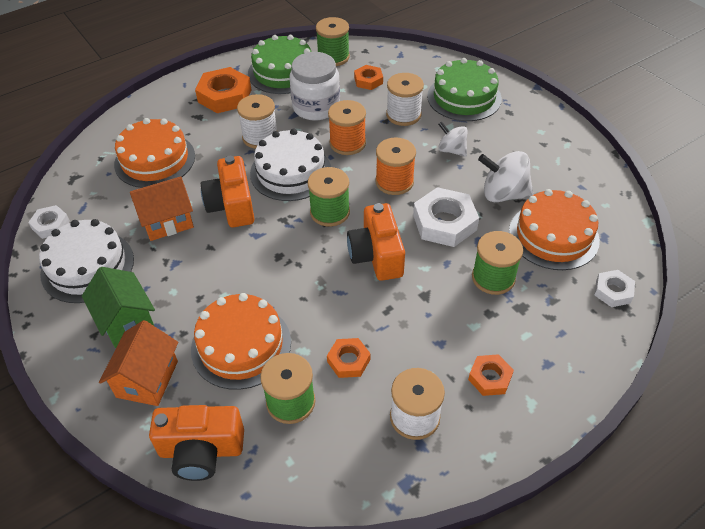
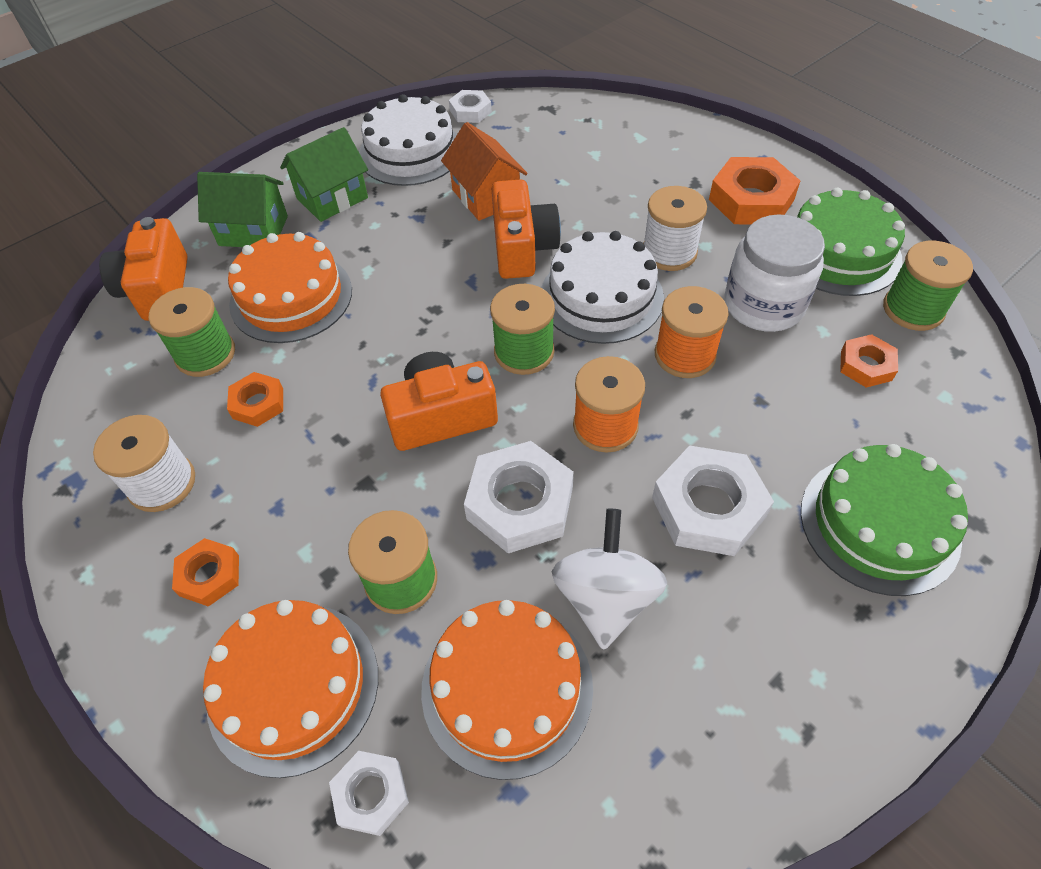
camera: 85 degrees right, 5 degrees up
orange house [99,320,178,406] -> green house [197,172,288,247]
orange cake [114,118,195,188] -> orange cake moved to [203,600,378,778]
orange camera [201,156,254,227] -> orange camera turned 105 degrees clockwise [491,179,561,279]
white spool [386,73,424,126] -> none
white spinning top [438,122,468,157] -> white nut [652,445,774,556]

